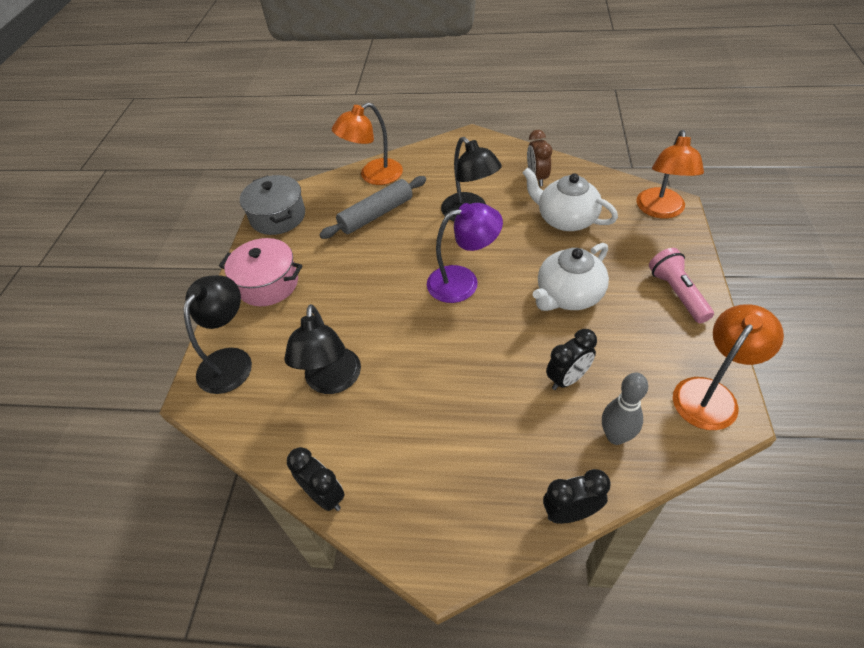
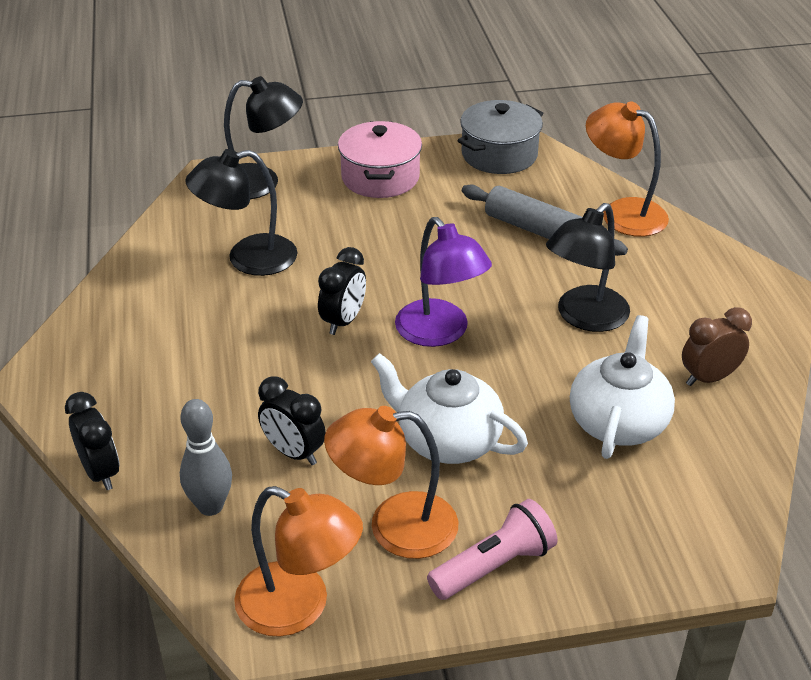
camera: 70 degrees right, 10 degrees down
black clock [287,447,345,511] -> black clock moved to [318,247,366,335]
orange lamp [636,130,704,219] -> orange lamp moved to [324,406,458,559]

